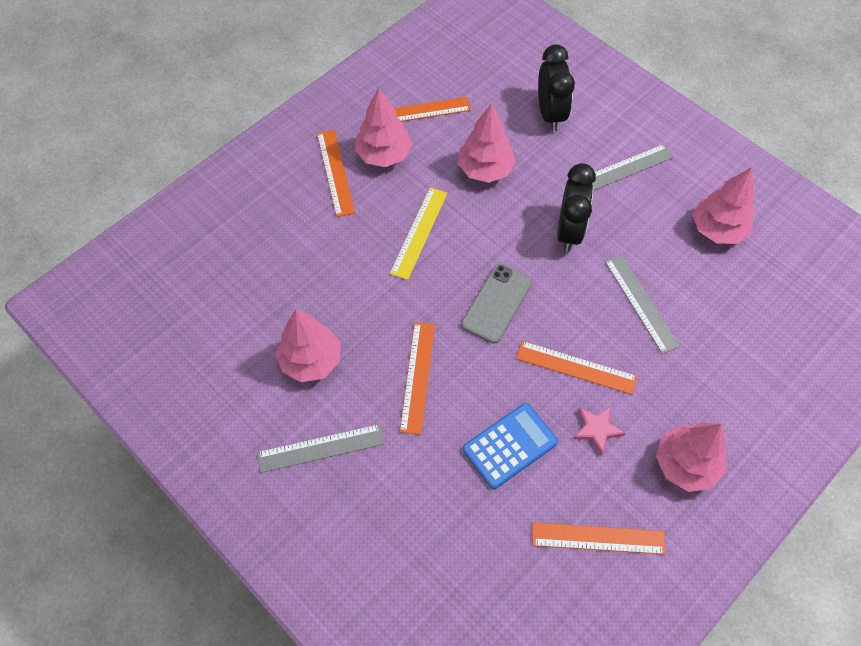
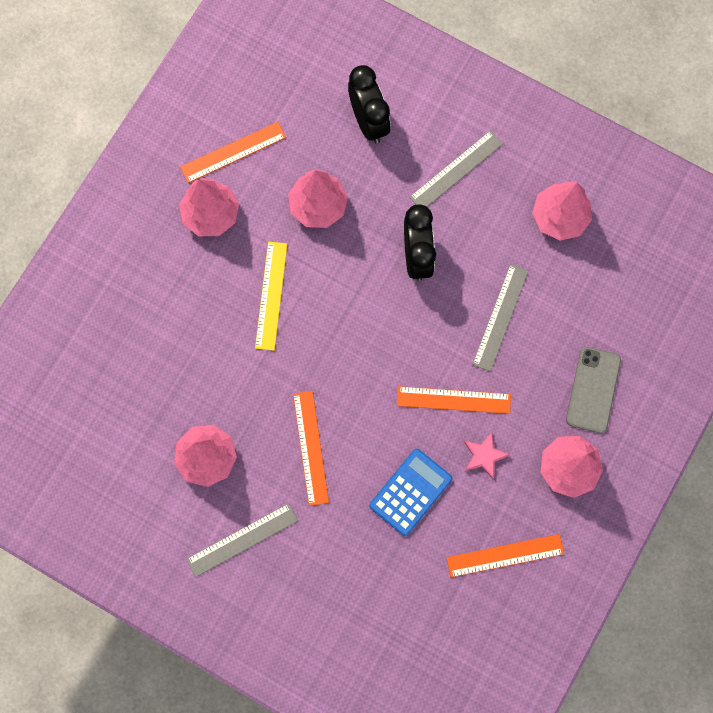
camera: 15 degrees left, 15 degrees up
orange ruler [317,130,355,217] -> none
grey phone [461,264,532,344] -> grey phone moved to [566,347,621,433]
grey ruler [605,254,680,354] -> grey ruler turned 60 degrees clockwise [472,264,529,372]

